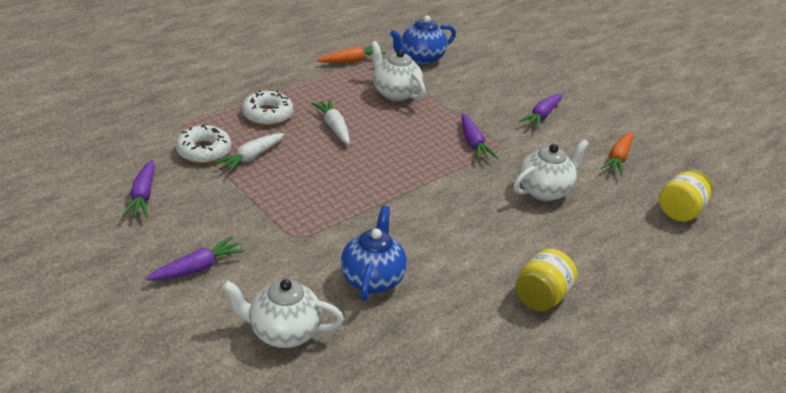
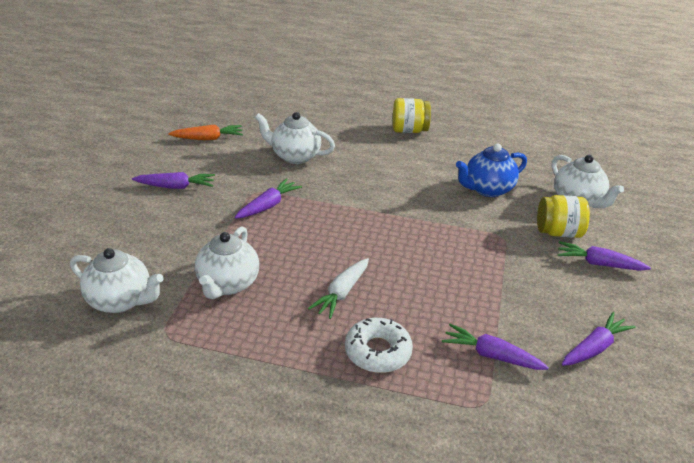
camera: 125 degrees left, 0 degrees up
white donut [176,124,232,163] -> purple carrot [442,324,549,370]
white carrot [213,133,284,173] -> none
orange carrot [317,46,386,63] -> none
blue teapot [390,16,456,65] -> white teapot [70,248,164,313]
yellow jar [659,169,713,222] -> yellow jar moved to [537,195,590,238]

